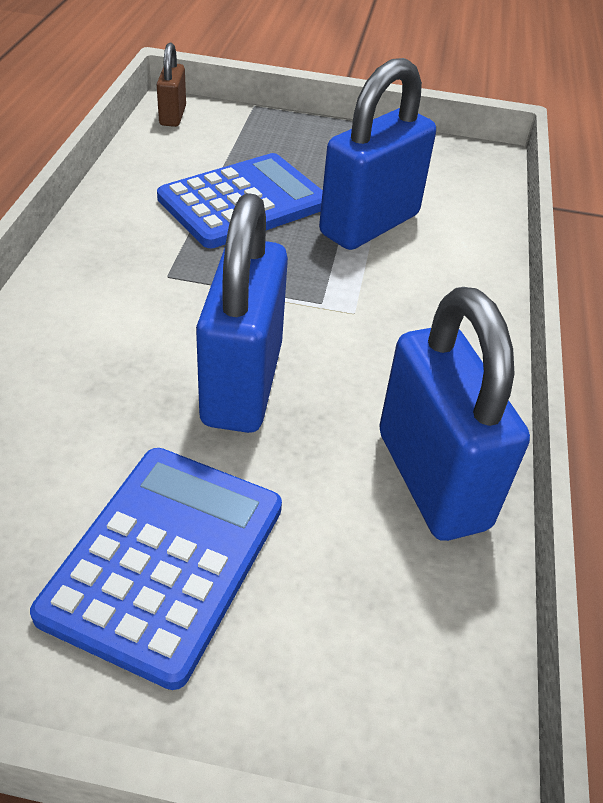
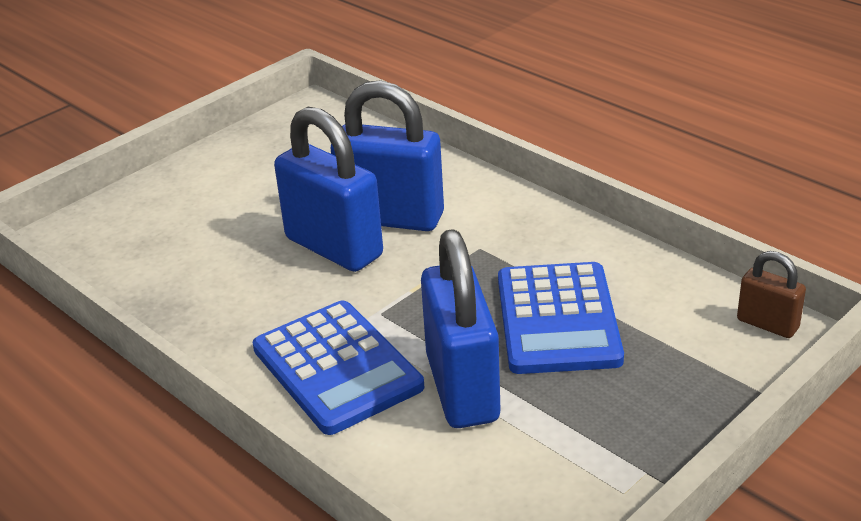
camera: 130 degrees right, 10 degrees down
blue calculator [30,448,282,690] -> blue calculator moved to [253,300,424,435]
blue padlock [379,287,530,541] -> blue padlock moved to [330,80,444,231]

